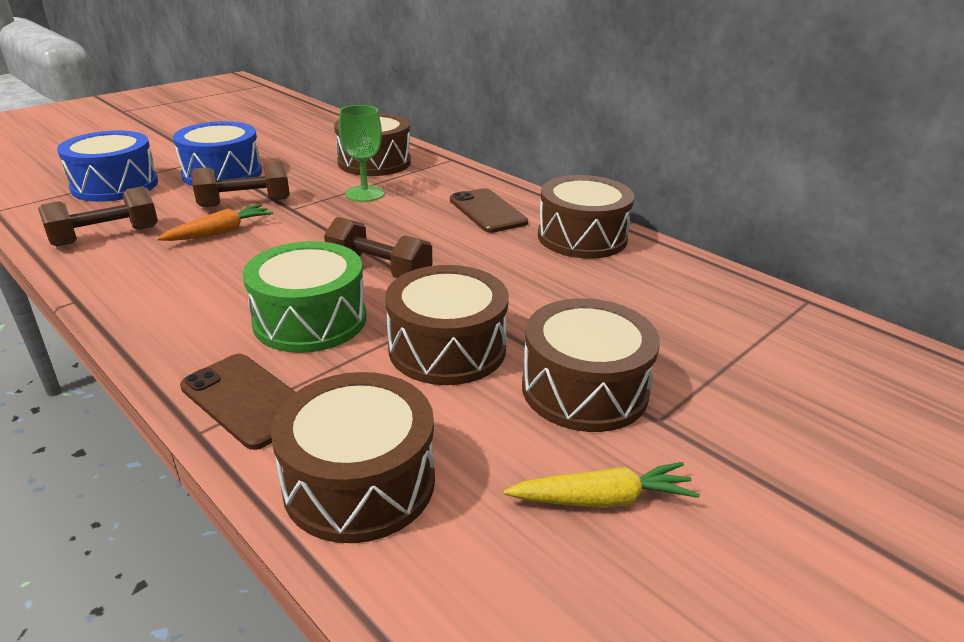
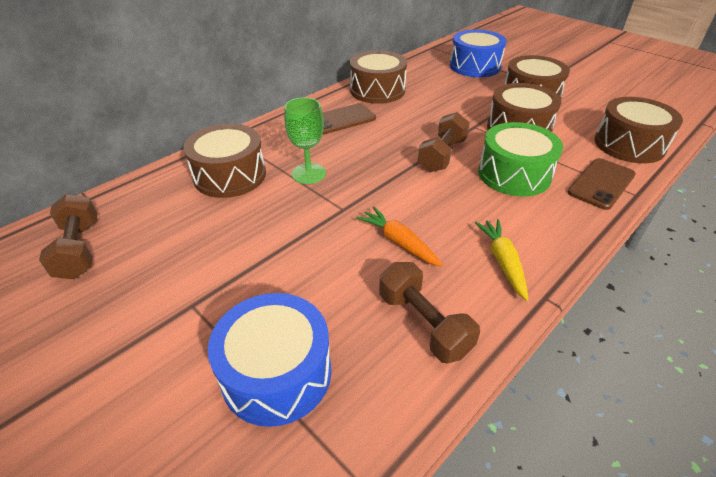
camera: 90 degrees left, 10 degrees up
blue drum [173,121,262,186] -> blue drum moved to [450,29,507,77]
brown dumbbell [191,161,290,207] -> brown dumbbell moved to [39,194,98,279]
yellow carrot [504,462,700,508] -> yellow carrot moved to [475,219,529,301]

